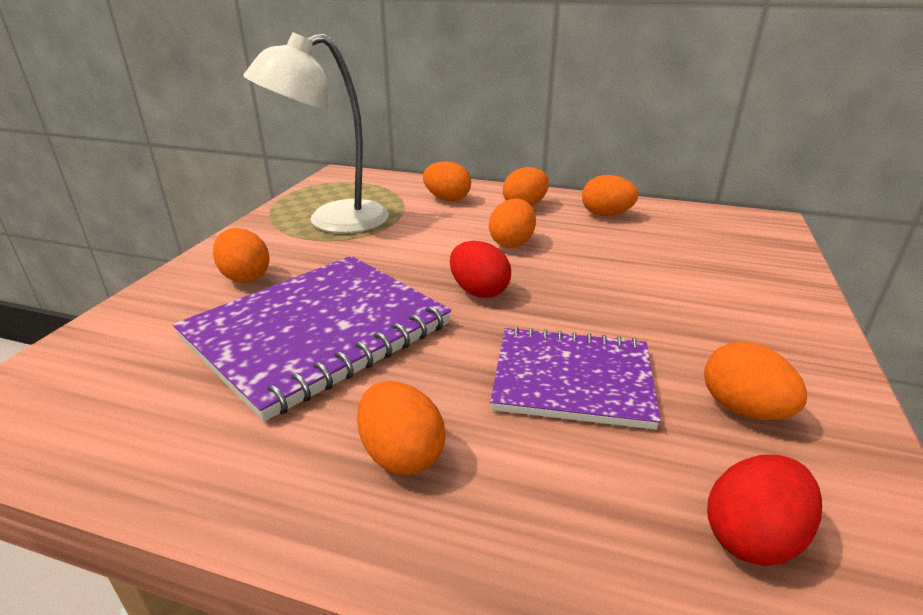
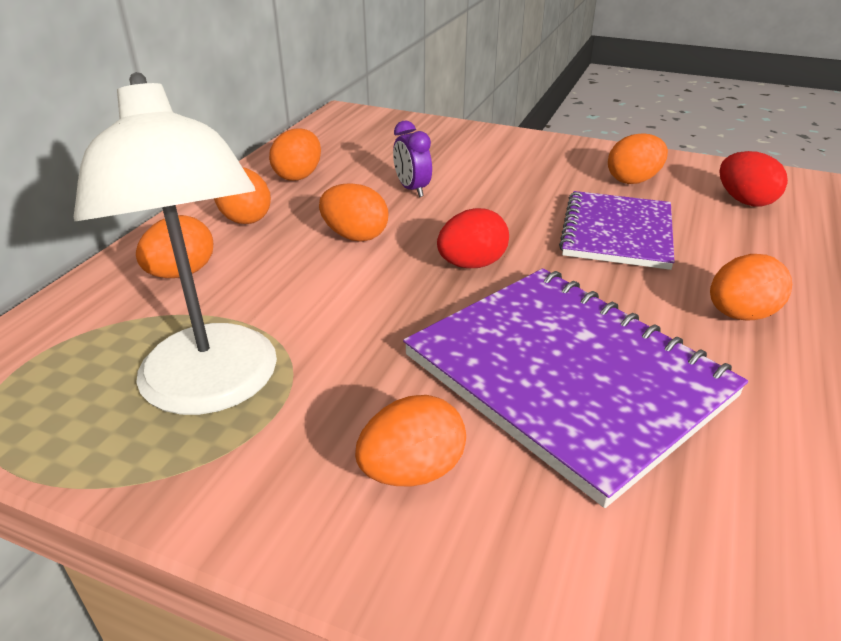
camera: 85 degrees left, 5 degrees up
none -> purple clock [393,120,432,197]

